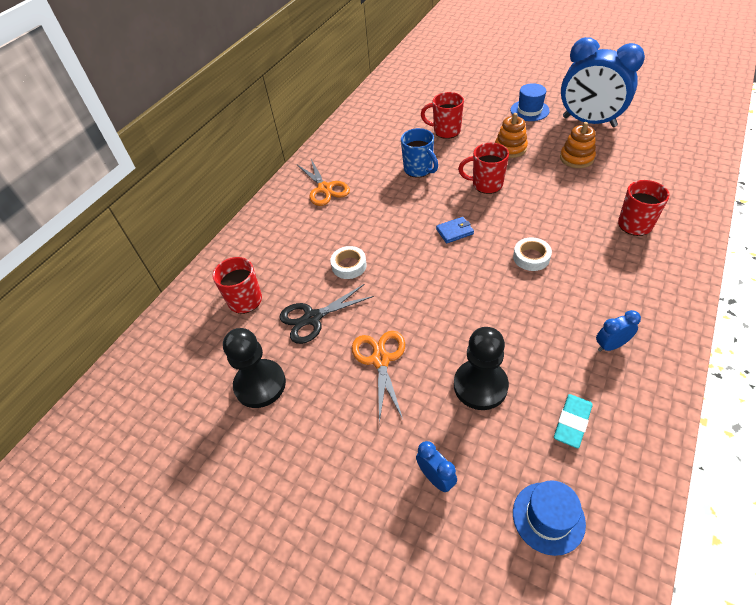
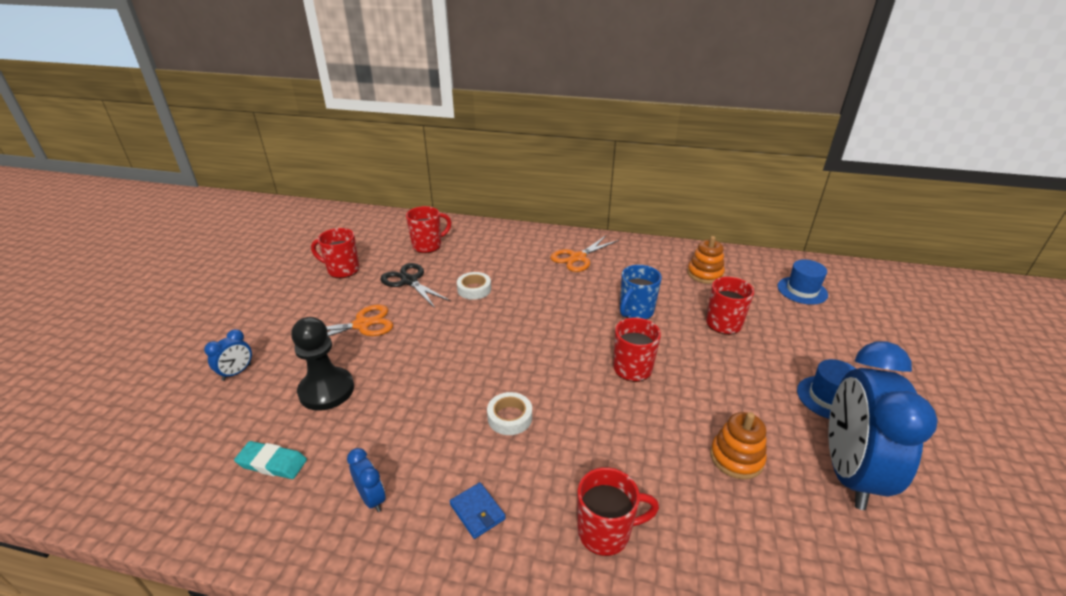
camera: 70 degrees right, 15 degrees down
black pawn [223,328,286,408] -> red mug [311,228,359,278]
blue wallet [436,217,474,243] -> blue wallet moved to [450,482,506,539]
orange stacking toy [495,113,528,158] -> orange stacking toy moved to [687,236,725,284]
blue hat [513,480,586,556] -> blue hat moved to [777,260,828,305]

